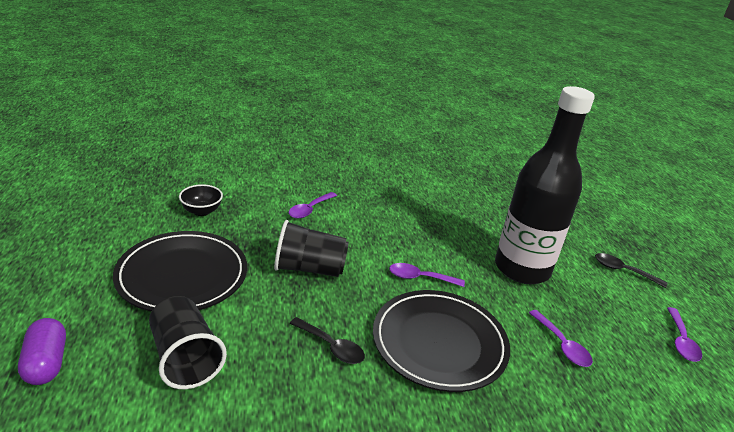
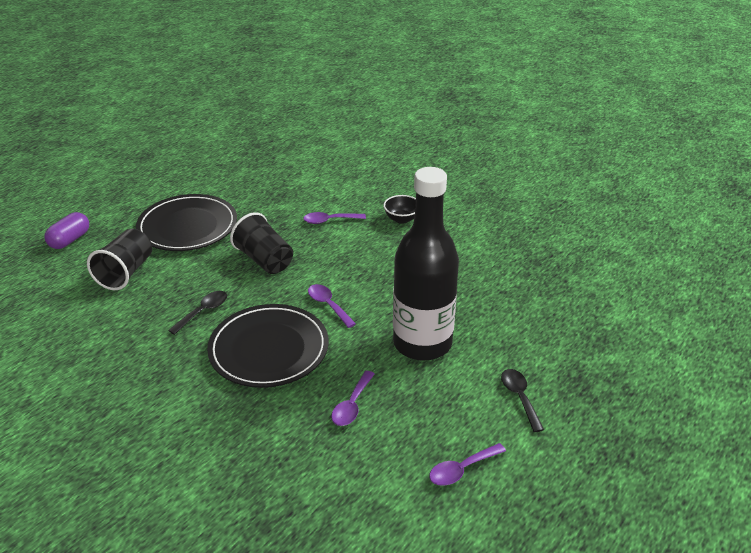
camera: 50 degrees right, 5 degrees up
black bowl [179,184,223,216] -> black bowl moved to [384,195,416,224]
black spoon [289,317,365,364] -> black spoon turned 135 degrees counterclockwise [168,291,227,335]

